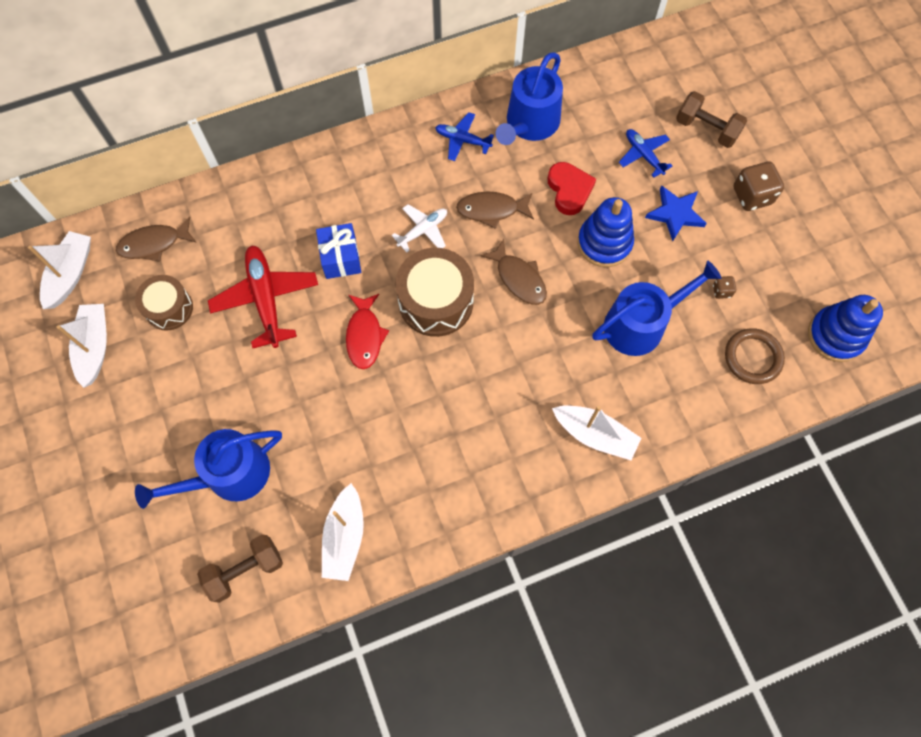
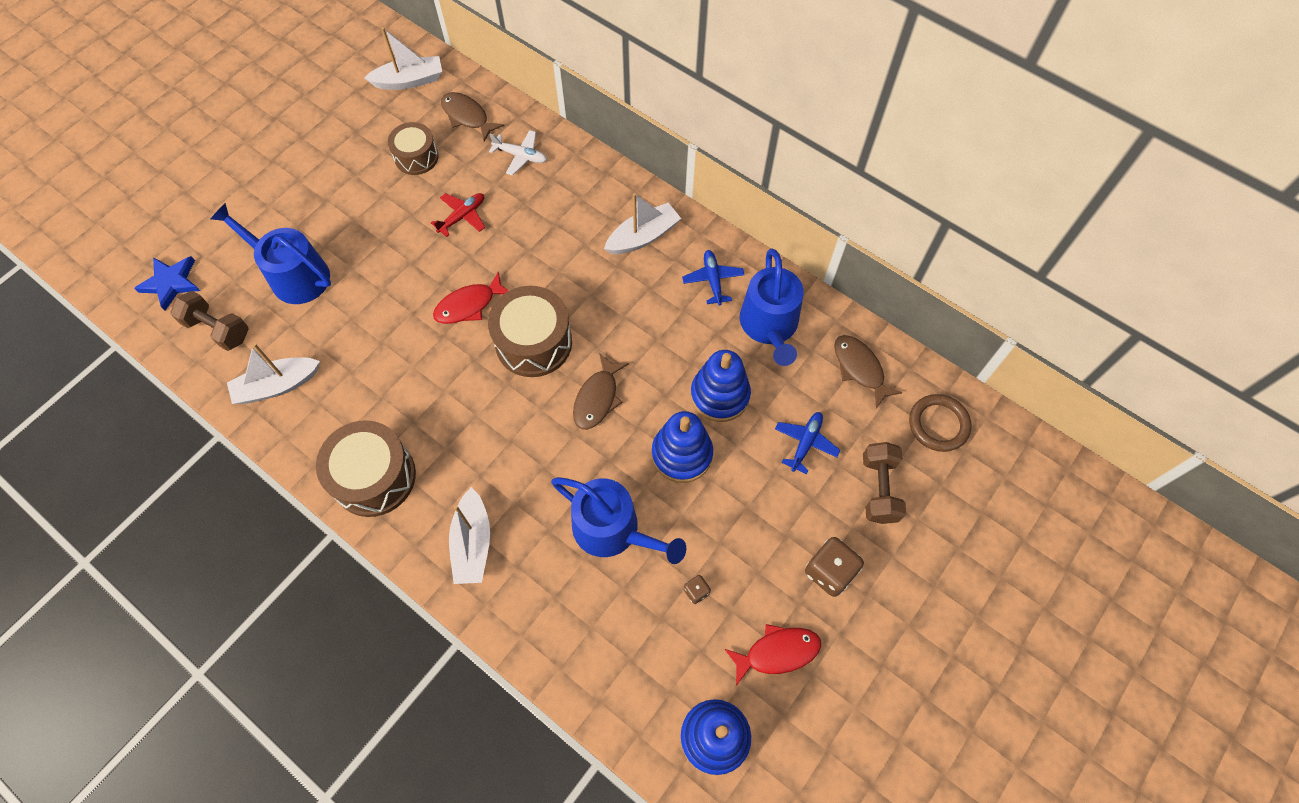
camera: 60 degrees right, 5 degrees down
white boat [56,304,107,388] -> white boat moved to [604,193,681,254]
red plane [208,246,318,348] -> red plane [431,193,485,237], size x0.57
blue gift [316,223,361,279] -> none
white plane [392,204,447,253] -> white plane moved to [489,130,547,176]
brown fish [456,192,534,229] -> brown fish moved to [834,335,902,408]
blue watering can [496,52,563,145] -> blue watering can turned 90 degrees counterclockwise [740,249,804,366]
red heart [547,162,596,215] -> blue stacking toy [691,350,751,422]
blue star [645,185,707,241] -> blue star moved to [134,256,200,311]
brown ring [725,328,785,384] -> brown ring moved to [909,394,972,452]
none -> brown drum [316,420,416,517]
none -> red fish [725,624,821,686]

